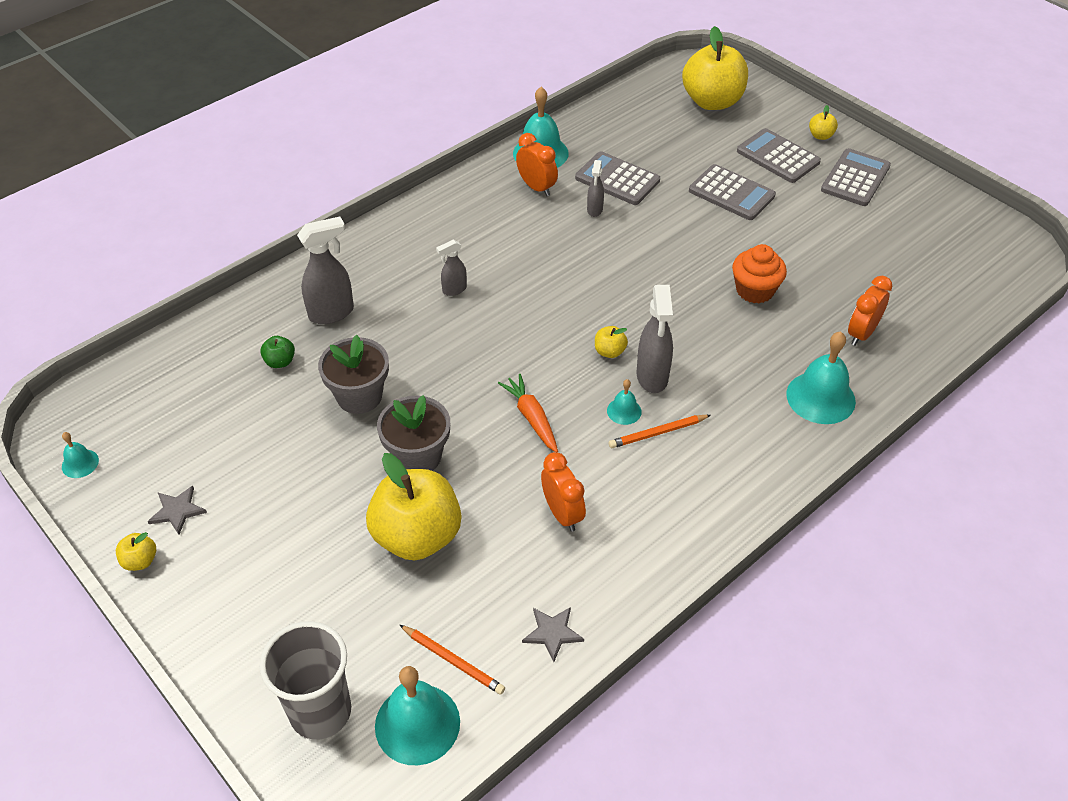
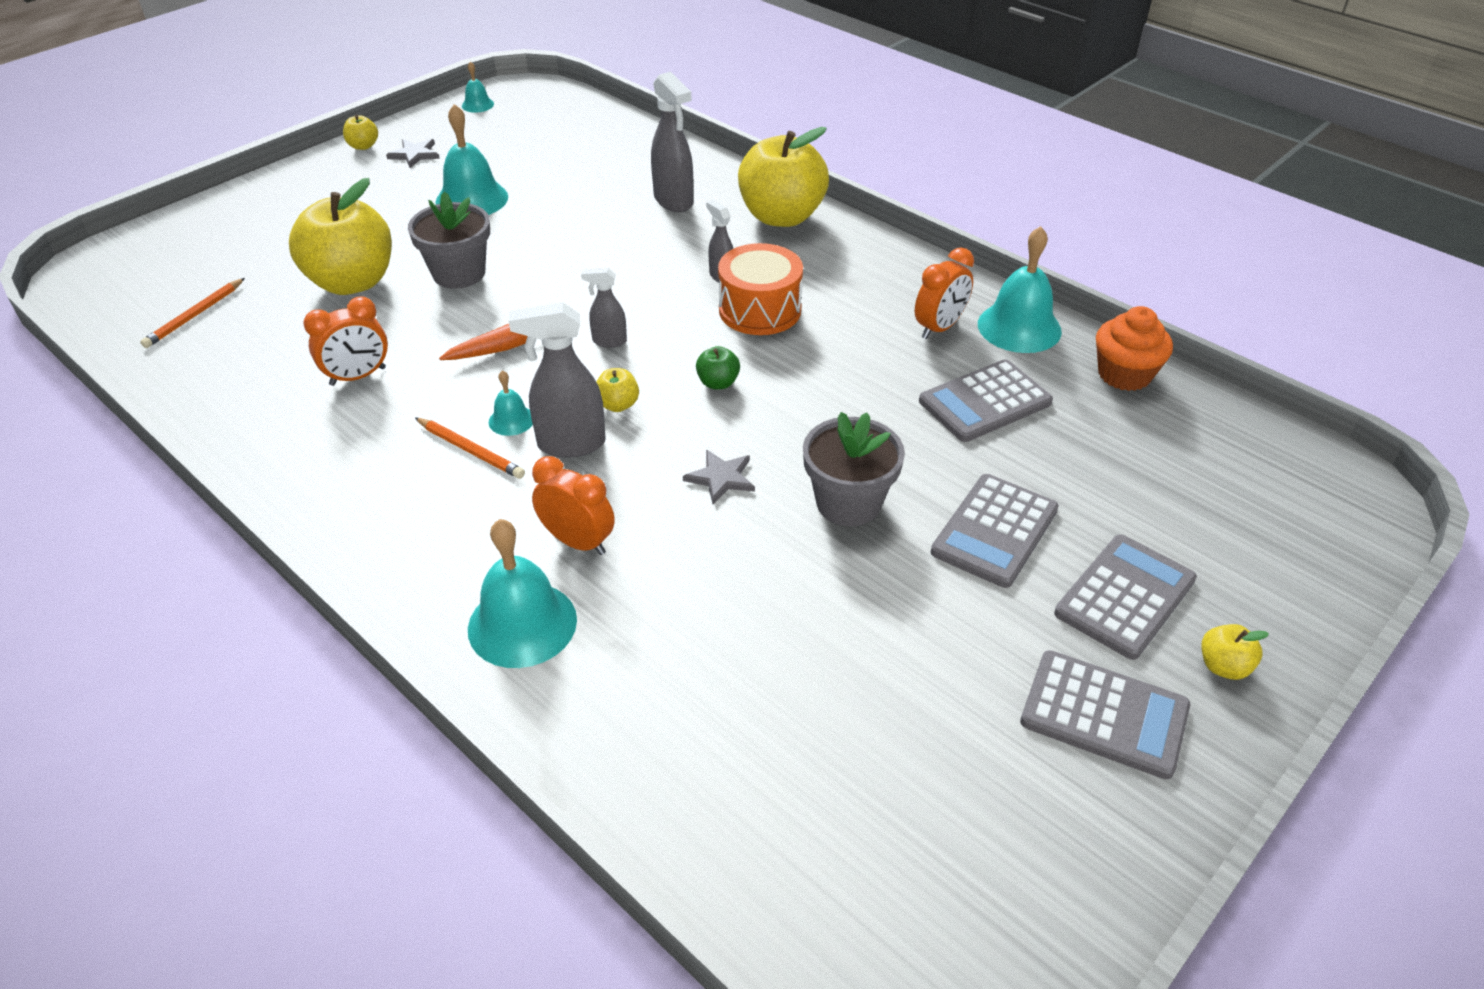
camera: 85 degrees right, 5 degrees down
green apple [260,336,295,368] -> green apple moved to [696,346,740,389]
grey cup [260,621,351,740] -> none
grey flower pot [318,335,389,414] -> grey flower pot moved to [803,412,905,526]
turquoise bell [375,666,460,765] -> turquoise bell moved to [435,104,508,215]
grey star [522,607,584,662] -> grey star moved to [683,449,755,504]
grey calculator [575,151,660,205] -> grey calculator turned 150 degrees counterclockwise [919,359,1053,442]
grey spray bottle [587,160,604,217] -> grey spray bottle moved to [581,268,627,348]
orange pencil [609,415,711,448] -> orange pencil turned 150 degrees clockwise [415,417,525,479]
yellow apple [682,26,748,110] -> yellow apple moved to [738,127,829,227]
orange cupcake [732,244,787,303] -> orange cupcake moved to [1096,306,1173,391]
orange clock [848,276,892,346] -> orange clock moved to [532,456,615,555]
none -> orange drum [718,243,803,335]

